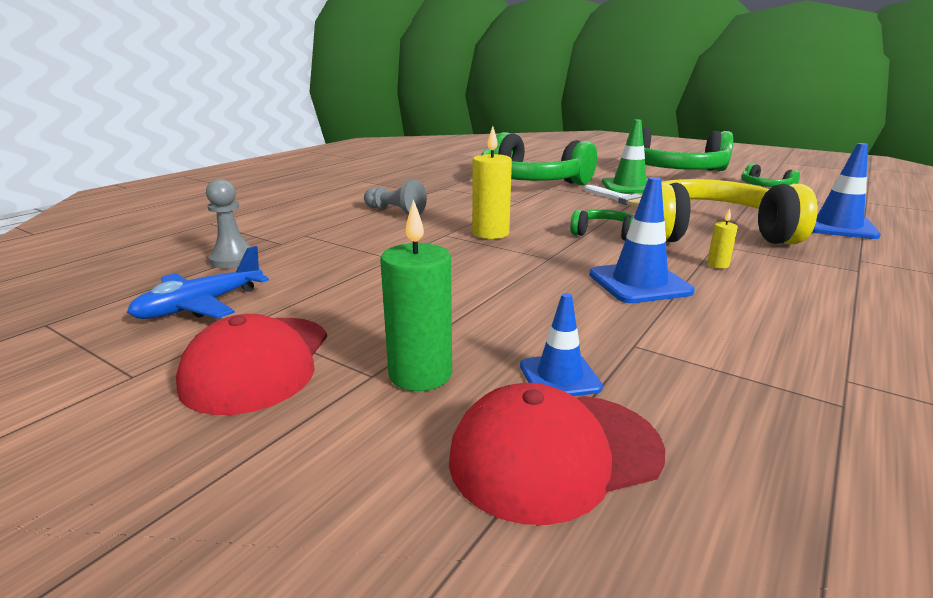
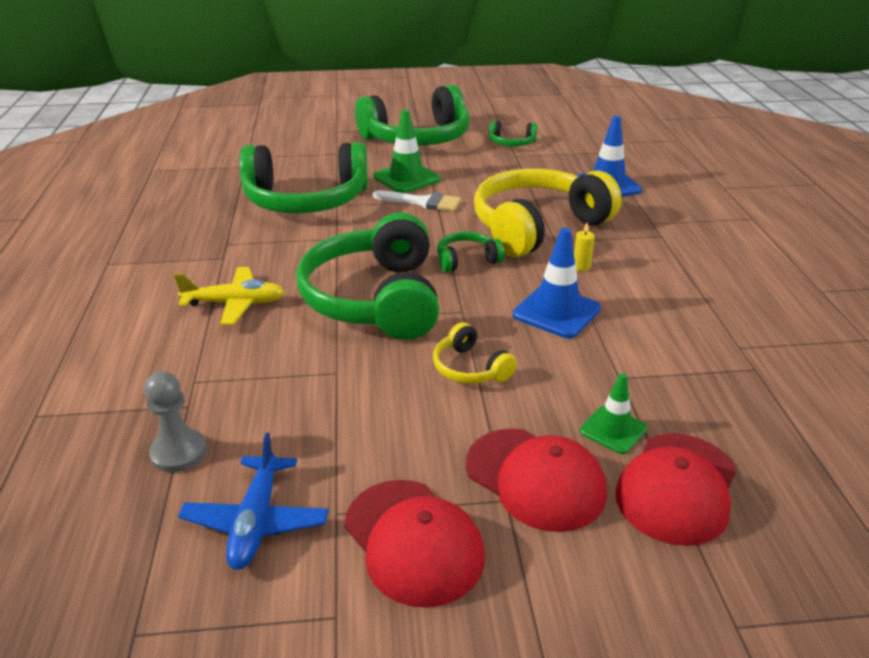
camera: 40 degrees left, 10 degrees up
grey pawn [364,179,427,215] -> yellow plane [174,267,285,325]
green candle [380,199,452,391] -> red cap [466,428,607,532]
yellow candle [472,126,512,239] -> green headphones [296,212,439,340]
blue traffic cone [520,293,603,396] -> green traffic cone [580,373,647,454]
none -> yellow headphones [433,322,517,384]

